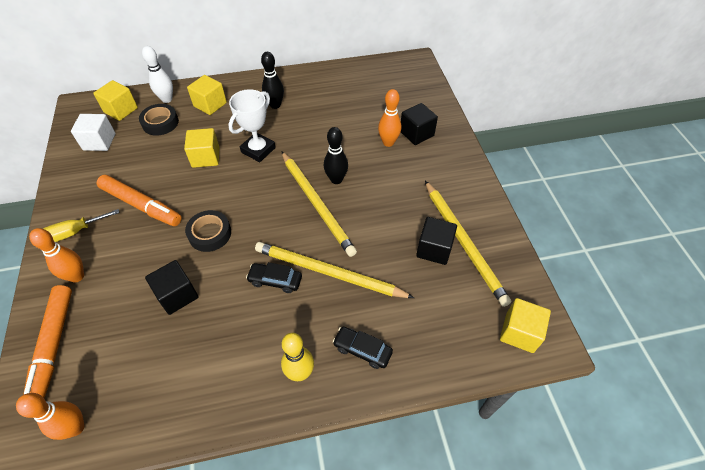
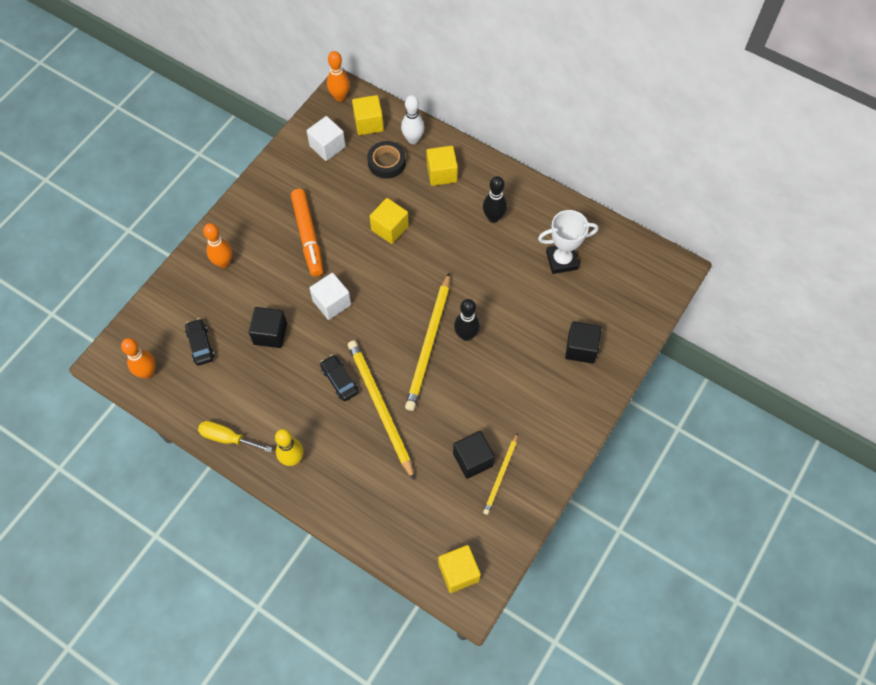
camera: 45 degrees right, 10 degrees up
orange marker [23,285,72,398] -> none
yellow screwdriver [43,209,120,242] -> yellow screwdriver moved to [198,421,272,453]
black tape [185,210,231,252] -> white cube [309,273,351,320]
white trophy [228,89,276,162] -> white trophy moved to [538,210,598,274]
black car [333,327,393,369] -> black car moved to [185,319,214,366]
orange bowling pin [378,89,401,147] -> orange bowling pin moved to [327,51,350,101]
yellow pencil [425,181,511,307] -> yellow pencil [483,433,518,515], size x0.55

